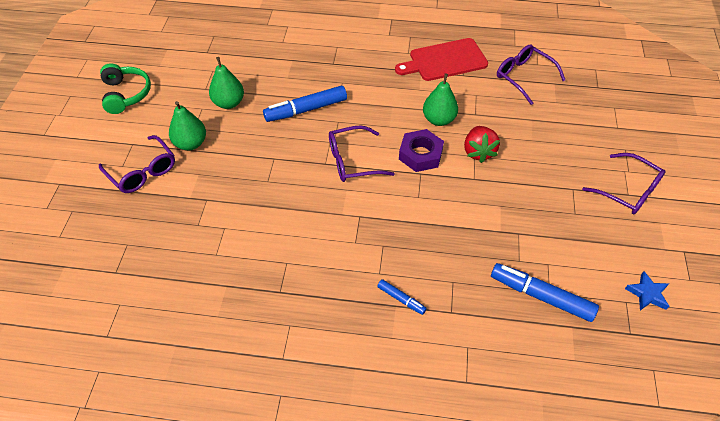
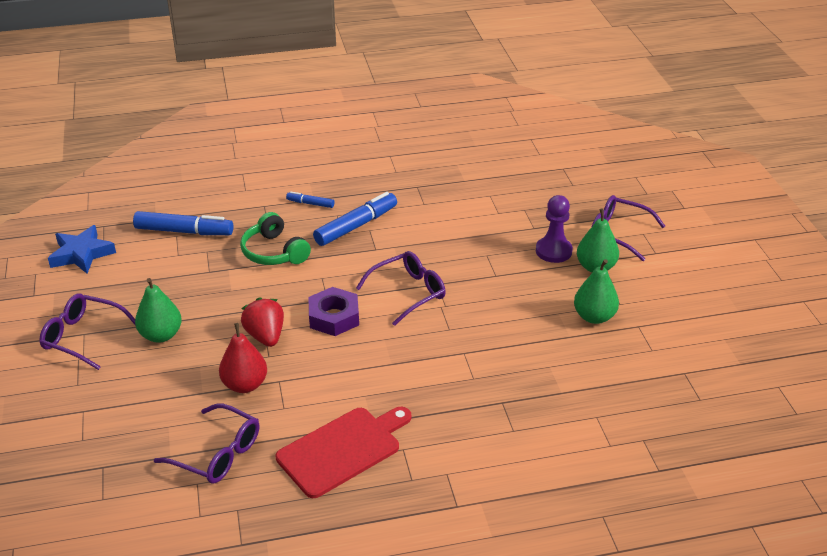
camera: 160 degrees right, 15 degrees down
green headphones [100,63,151,114] -> green headphones moved to [240,212,311,265]
blue marker [263,86,347,122] -> blue marker moved to [313,192,397,246]
green pear [423,73,458,126] -> green pear moved to [135,278,182,343]
blue star [625,271,669,310] -> blue star [48,225,116,274], size x1.58
none -> red pear [219,323,267,393]
none -> purple pawn [536,195,573,263]

